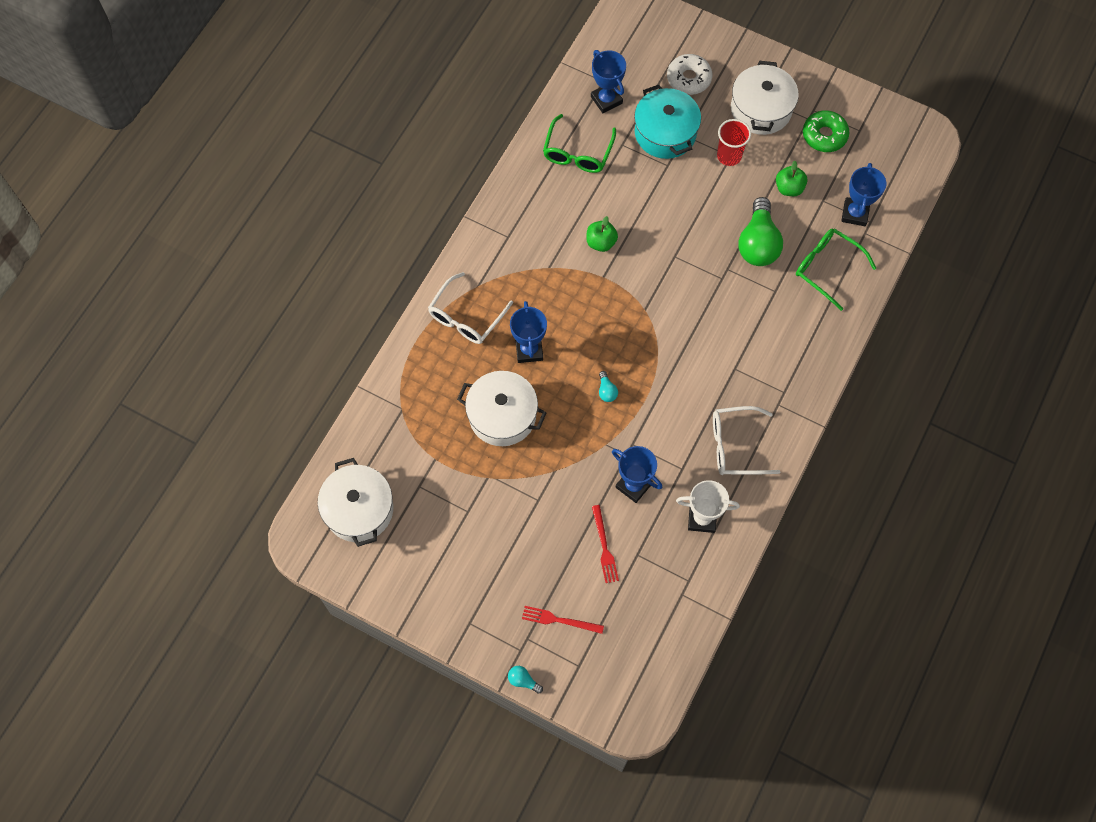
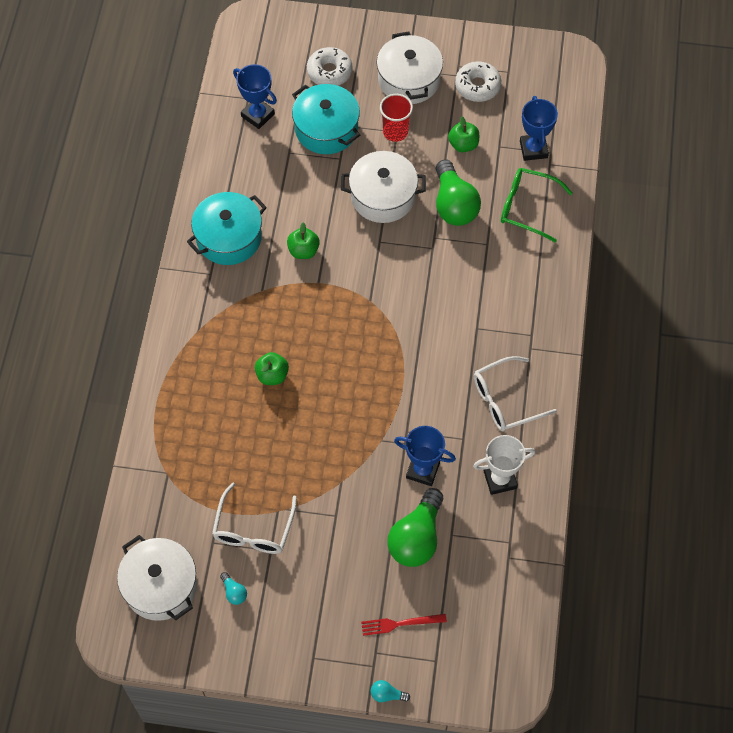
camera: 20 degrees left, 5 degrees down
white glasses [428,272,513,344] -> white glasses moved to [212,482,297,554]
white pot [457,371,546,446] -> white pot moved to [341,151,426,223]
blue trophy [510,301,547,363] -> green apple [255,352,289,385]
green glasses [543,114,616,173] -> none
red fork [592,505,619,583] -> green light bulb [387,488,443,567]
turquoise light bulb [599,371,618,402] -> turquoise light bulb moved to [220,572,247,605]
green donut [803,110,850,152] -> white donut [455,61,501,102]
none -> turquoise pot [187,192,267,265]

